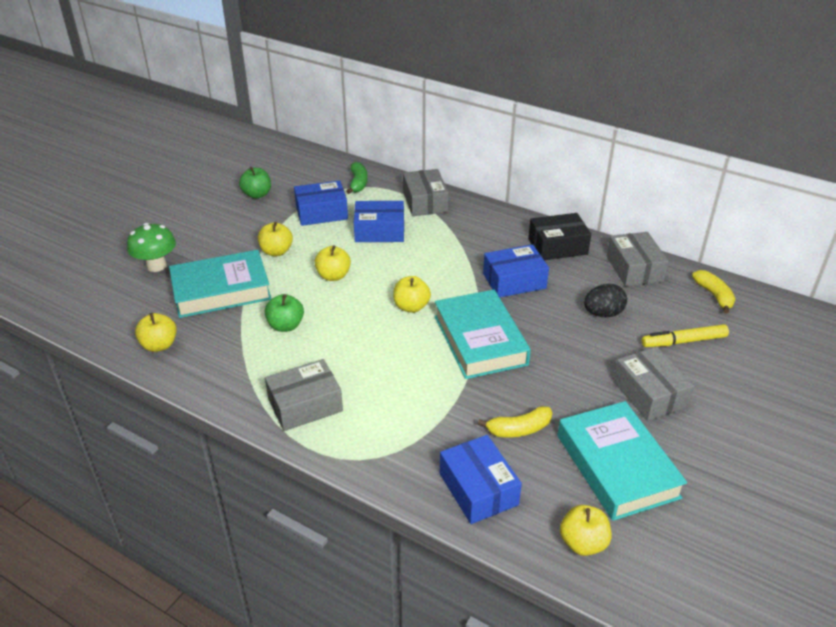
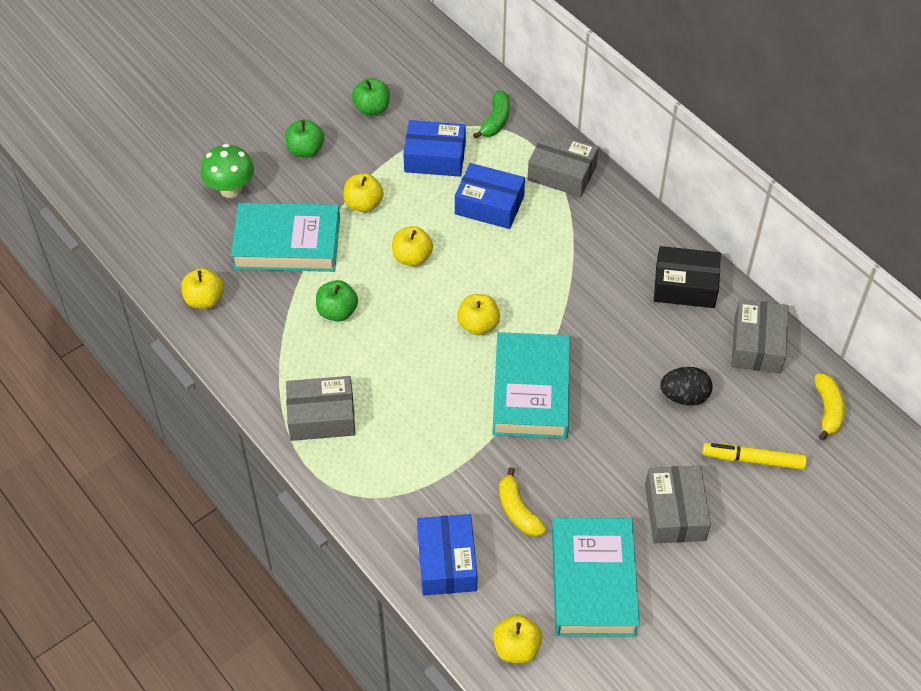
camera: 20 degrees right, 15 degrees up
grey box [403,169,449,216] -> grey box turned 75 degrees counterclockwise [528,130,599,197]
yellow banana [478,406,552,437] -> yellow banana turned 60 degrees clockwise [499,467,546,537]
blue box [483,244,549,297] -> none
none -> green apple [285,119,324,158]

